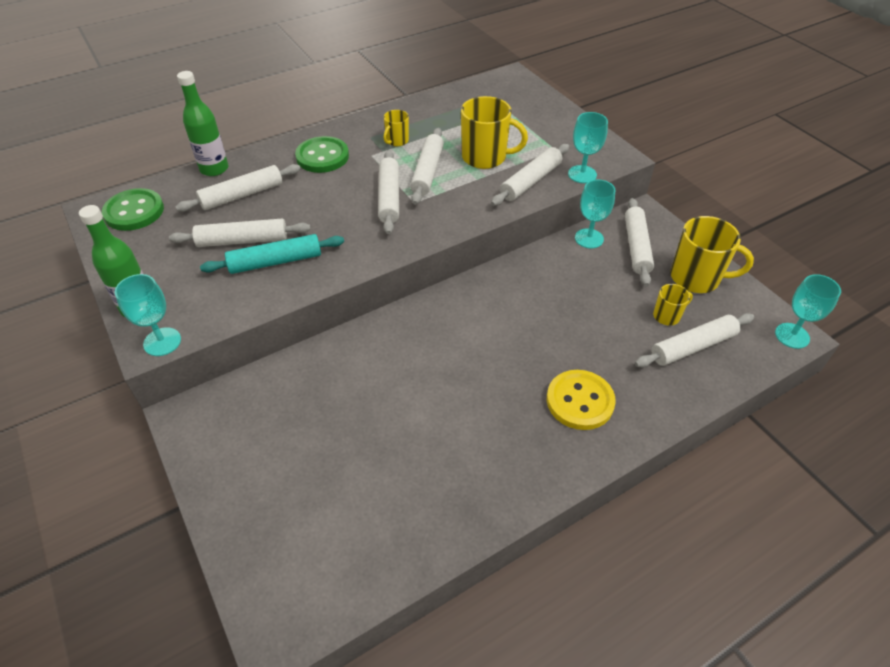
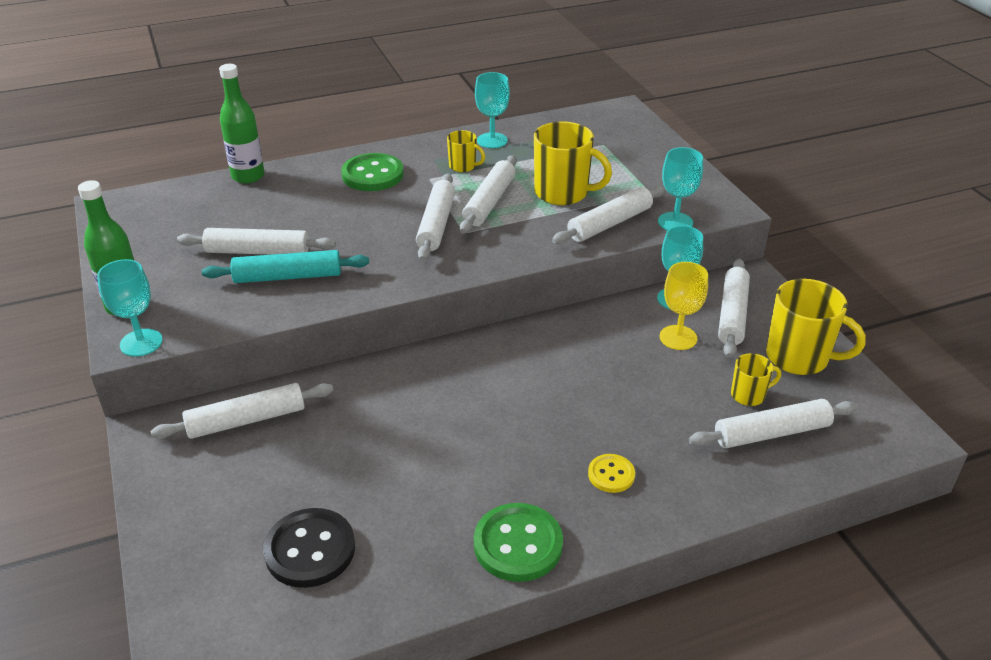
camera: 10 degrees right, 10 degrees down
green button [102,188,164,231] -> green button moved to [474,503,563,582]
white rolling pin [175,164,301,212] -> white rolling pin moved to [151,383,333,439]
yellow mug [384,110,409,146] -> yellow mug turned 105 degrees counterclockwise [447,130,485,172]
yellow button [547,370,616,430] -> yellow button [588,454,635,493], size x0.56
turquoise goblet [775,274,841,349] -> turquoise goblet moved to [475,72,510,148]
none -> black button [263,508,355,588]
none -> yellow goblet [659,262,708,350]

